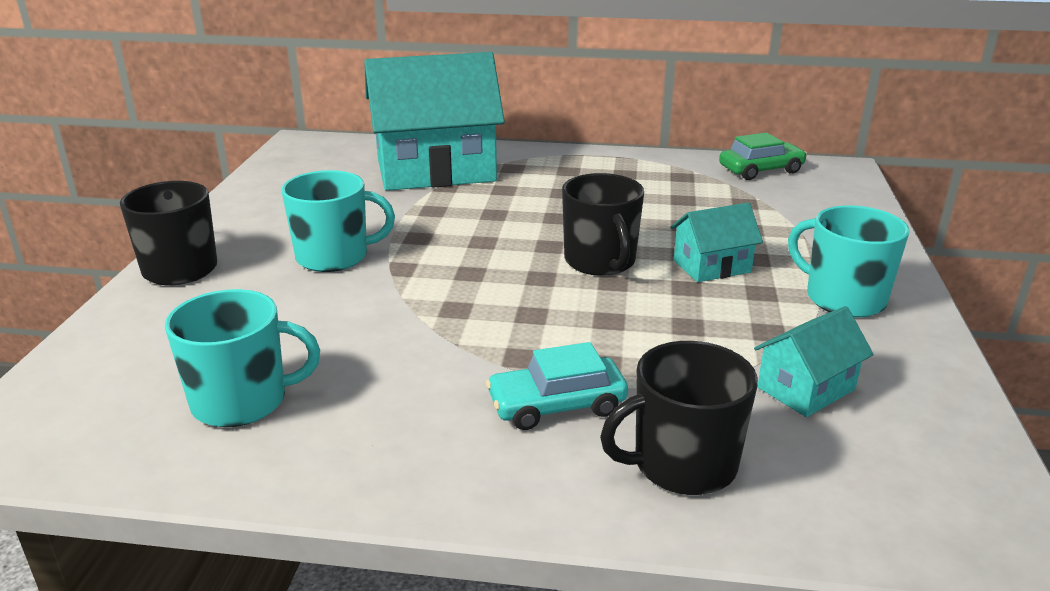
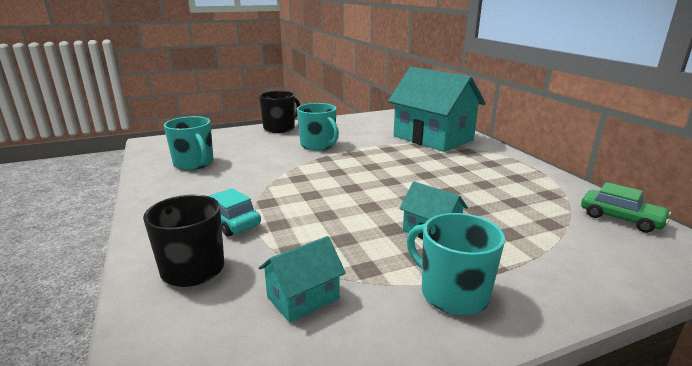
camera: 60 degrees right, 5 degrees down
black mug [562,173,644,276] -> none
turquoise house [754,306,874,417] -> turquoise house turned 60 degrees counterclockwise [259,236,346,323]
turquoise mug [788,205,910,318] -> turquoise mug turned 60 degrees counterclockwise [407,213,505,315]

